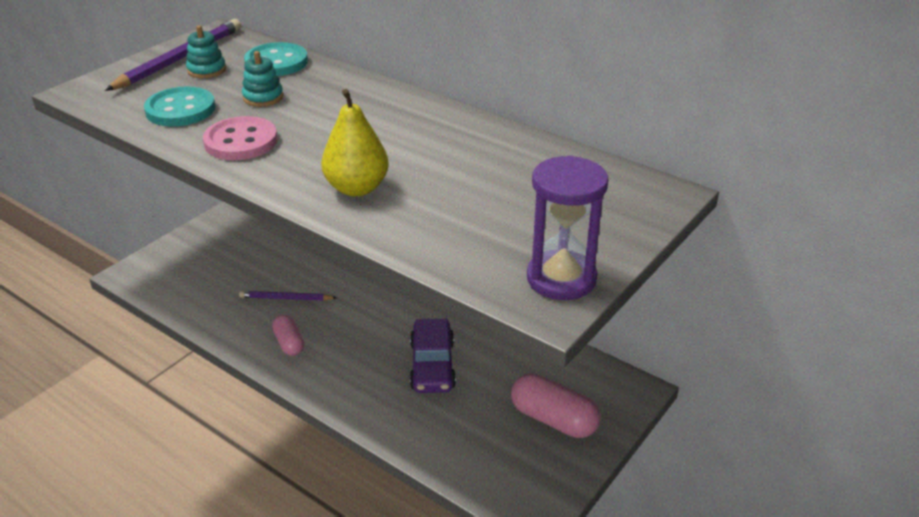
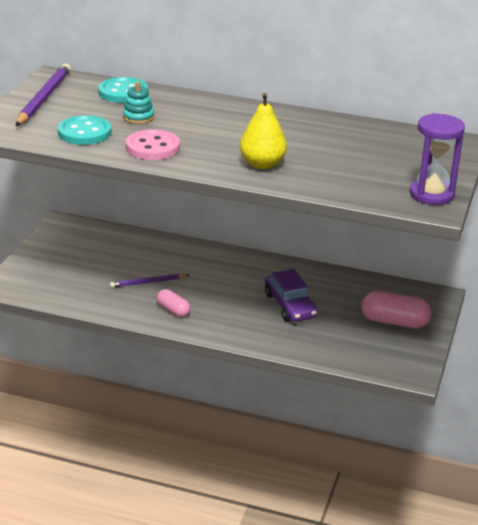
camera: 20 degrees left, 5 degrees down
turquoise stacking toy [186,25,226,78] -> none

